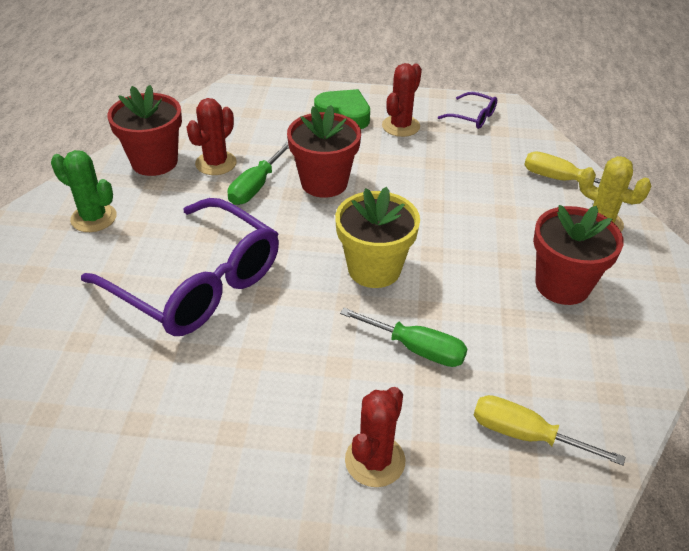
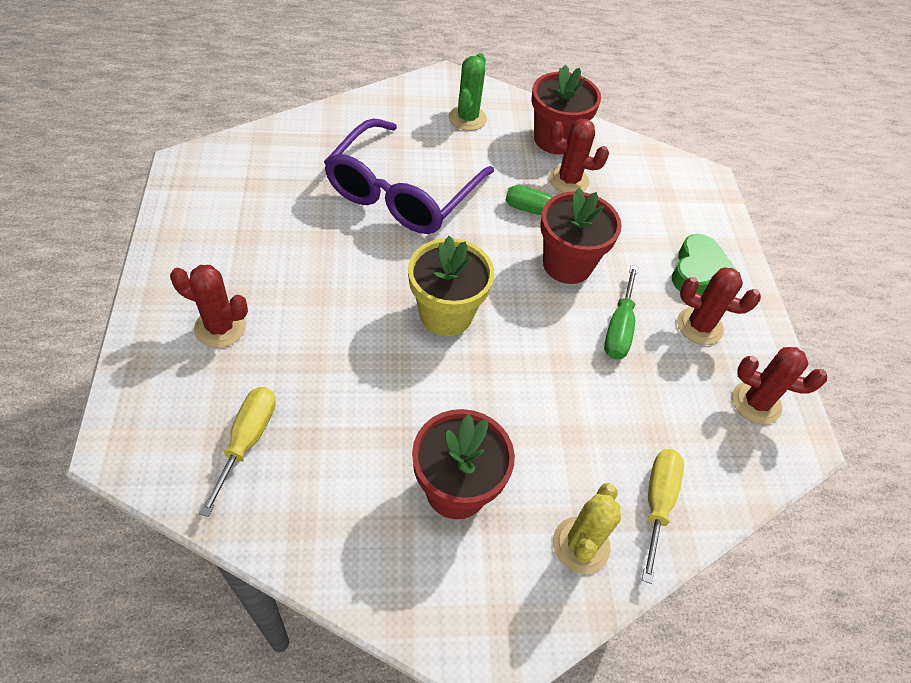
camera: 75 degrees right, 10 degrees up
green screwdriver [340,308,468,367] -> green screwdriver moved to [604,265,638,359]
purple glasses [438,92,497,129] -> red cactus [732,347,827,424]

